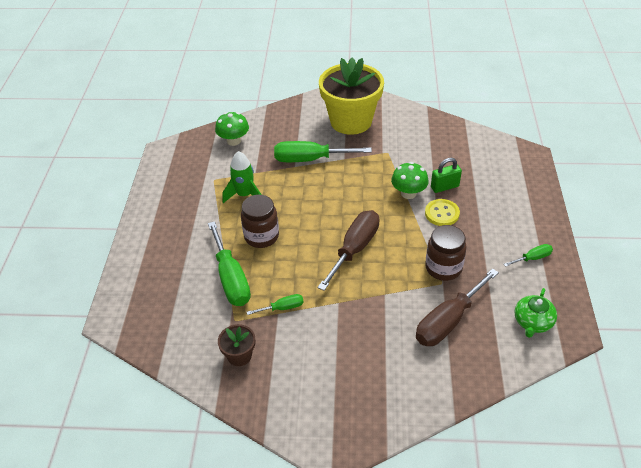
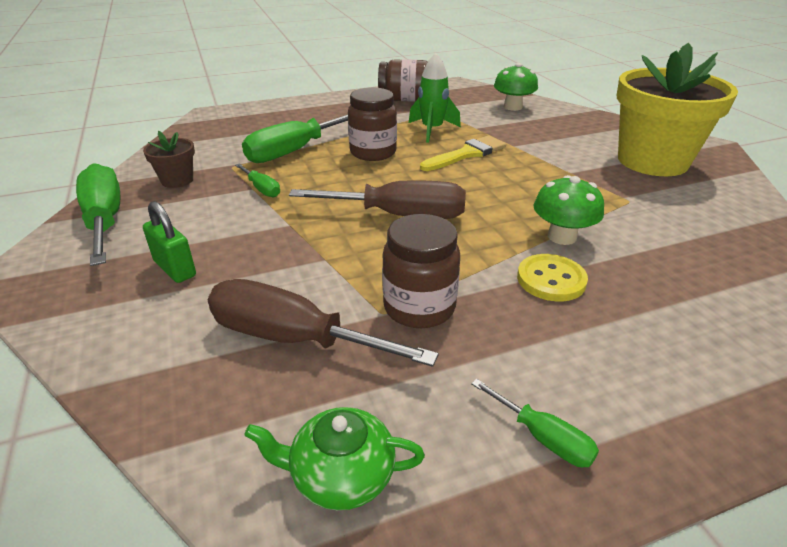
camera: 65 degrees right, 10 degrees down
green screwdriver [274,141,372,162] -> green screwdriver moved to [76,163,120,266]
green padlock [431,158,462,193] -> green padlock moved to [143,201,196,283]
none -> brown jar [378,59,427,102]
none -> yellow brush [420,136,506,171]

